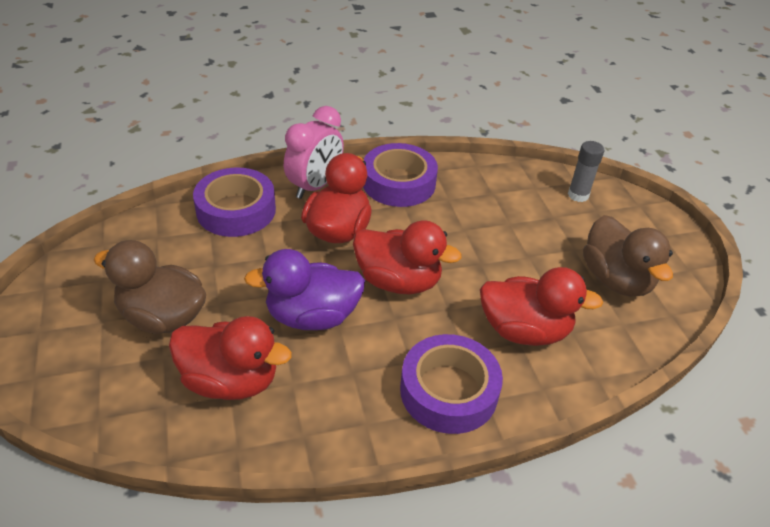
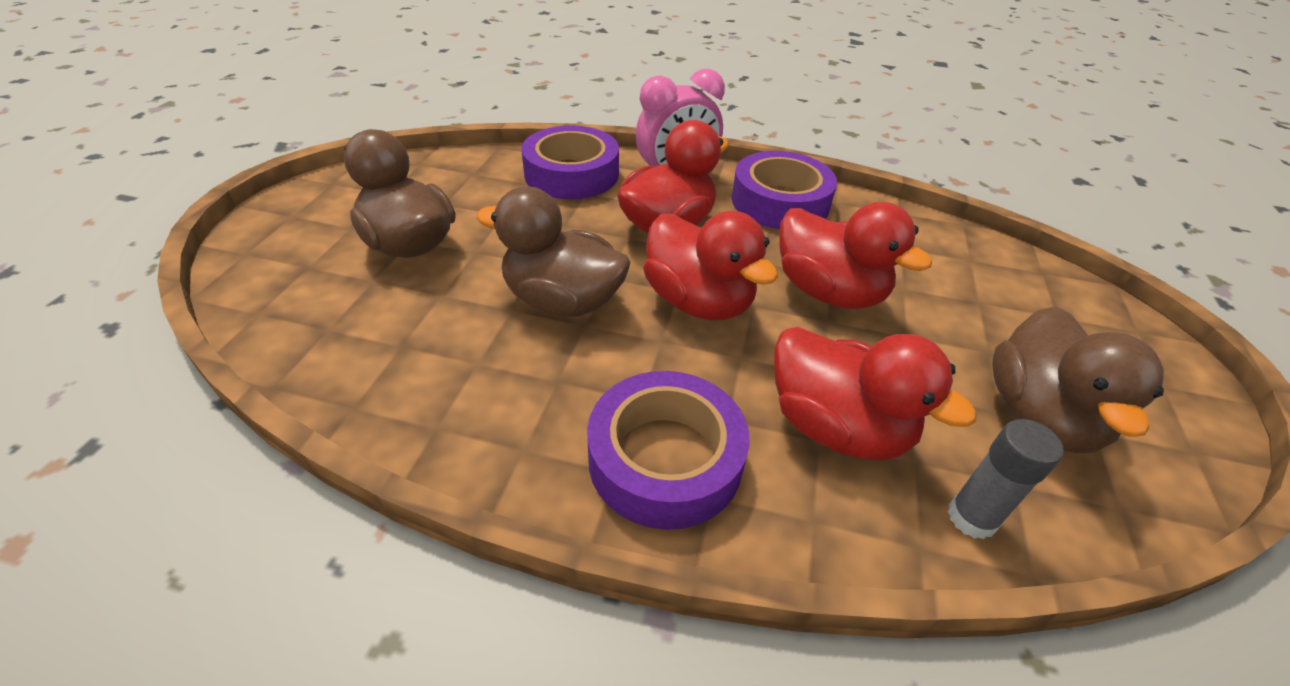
camera: 30 degrees right, 0 degrees up
red duck [169,316,292,400] -> red duck moved to [779,202,932,309]
purple duck [244,249,365,330] -> brown duck [476,186,631,316]
grey glue stick [568,141,604,202] -> grey glue stick moved to [948,419,1063,540]

